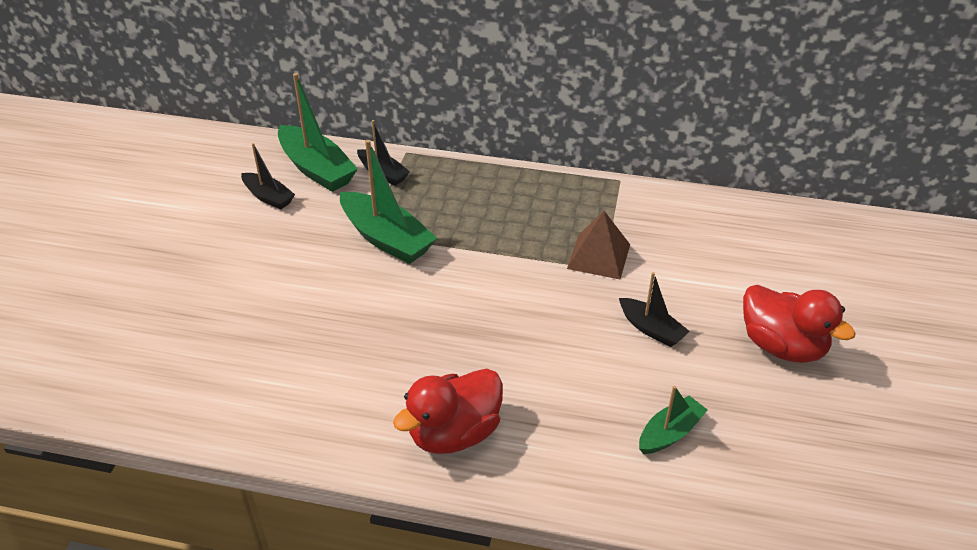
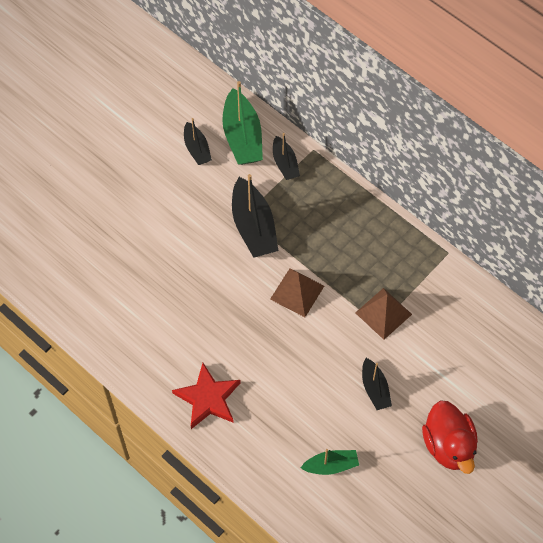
camera: 30 degrees right, 20 degrees up
green boat [340,140,437,264] -> black boat [232,174,279,258]
red duck [393,368,503,454] -> red star [172,363,241,429]
none -> brown pyramid [270,268,324,317]

